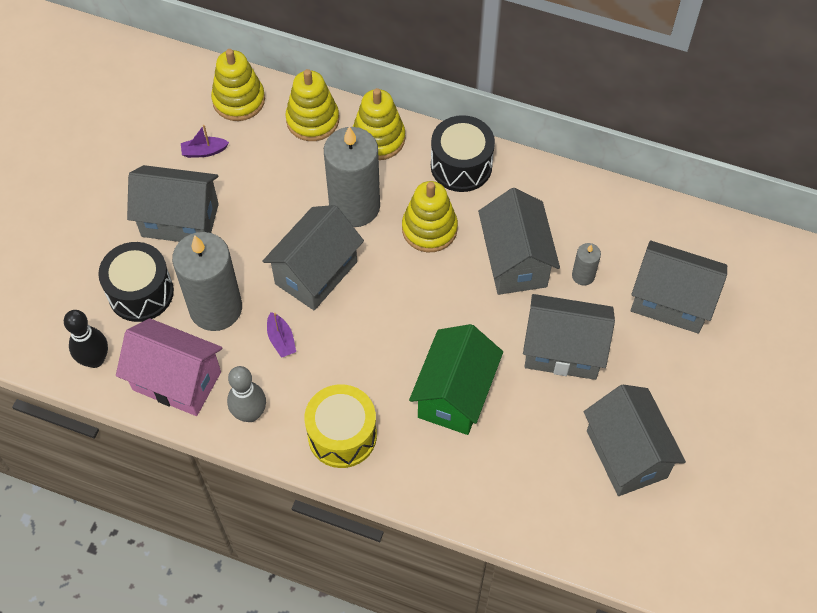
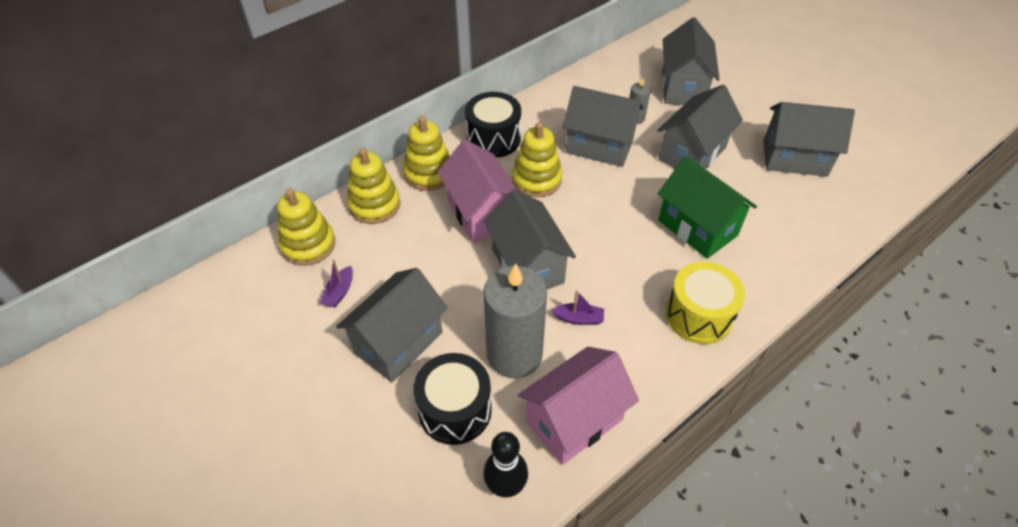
camera: 60 degrees left, 10 degrees down
grey bowling pin [227,366,266,422] -> none
grey candle [324,126,380,227] -> pink house [438,140,517,244]
grey house [631,240,727,334] -> grey house turned 45 degrees counterclockwise [662,17,720,105]

